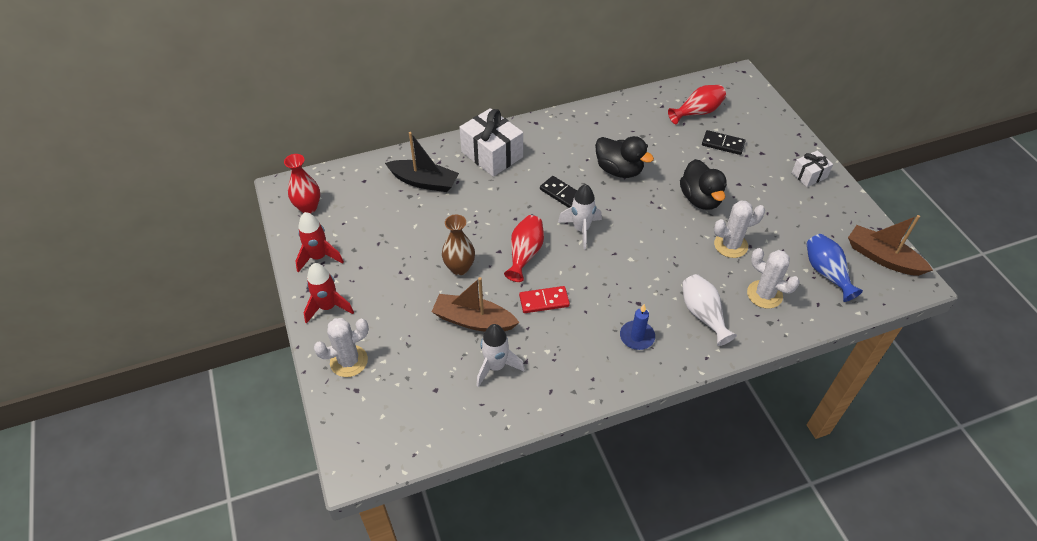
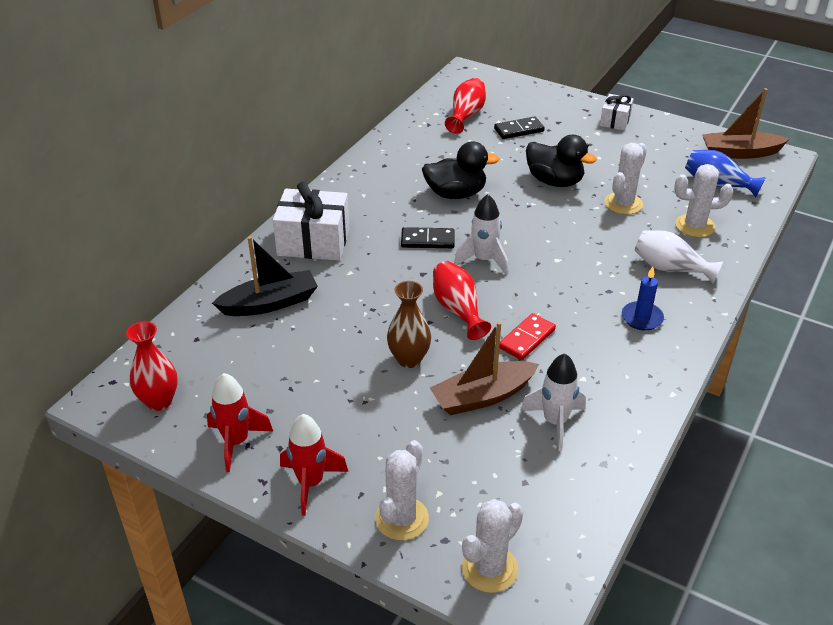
camera: 40 degrees left, 10 degrees down
none -> white cactus [462,499,523,593]

